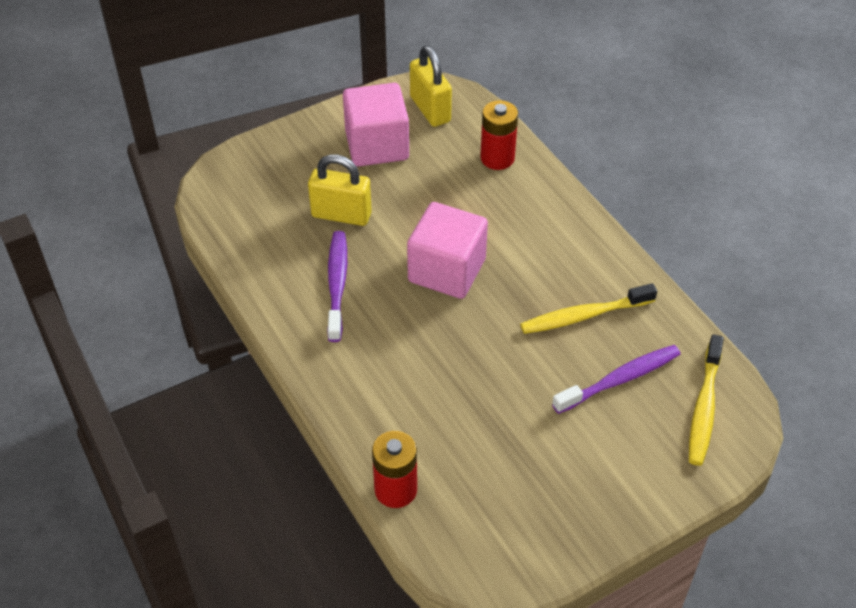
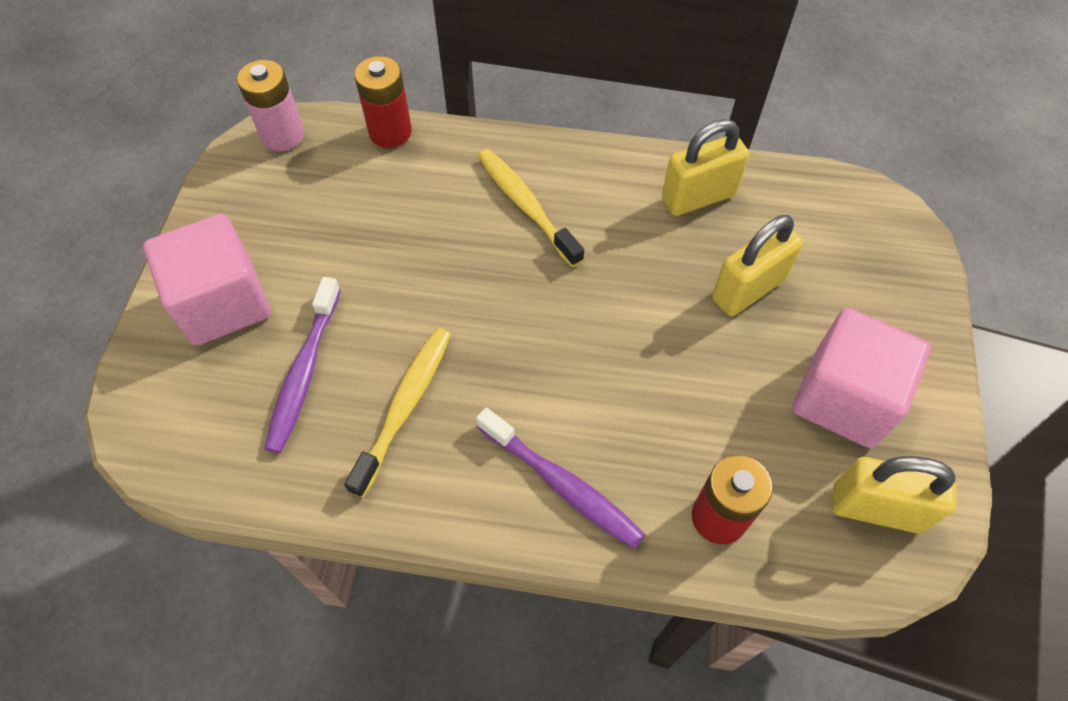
camera: 130 degrees right, 10 degrees up
purple toothbrush [327,231,347,342] -> purple toothbrush moved to [476,407,645,549]
pink cube [407,202,488,299] -> pink cube moved to [143,214,271,346]
yellow toothbrush [689,334,724,466] -> yellow toothbrush moved to [478,149,584,267]
none -> pink battery [237,60,304,151]
none -> yellow padlock [662,119,749,216]

